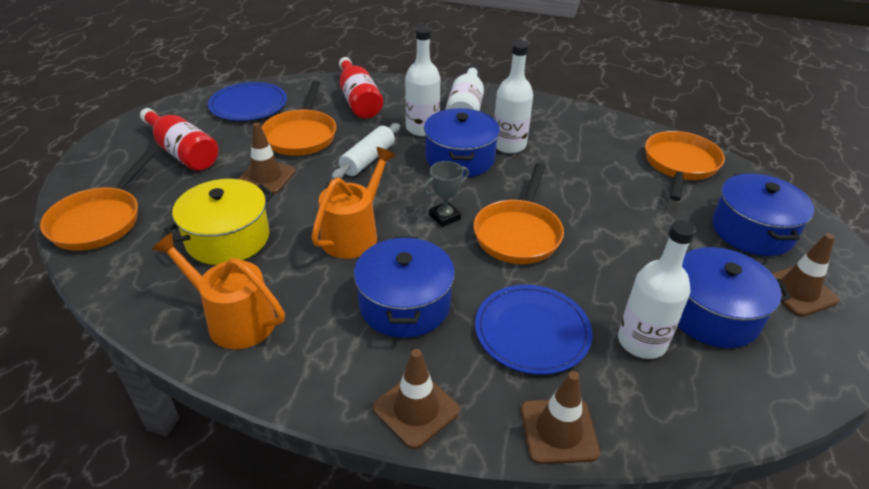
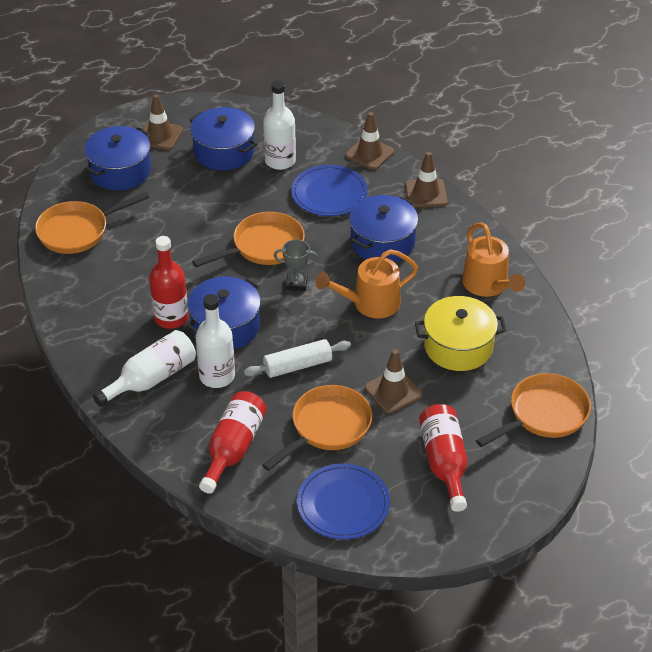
camera: 140 degrees left, 5 degrees up
white bottle [494,42,533,153] -> red bottle [149,236,189,329]

